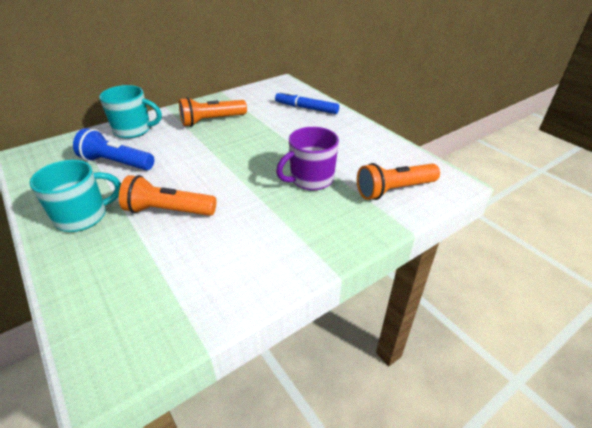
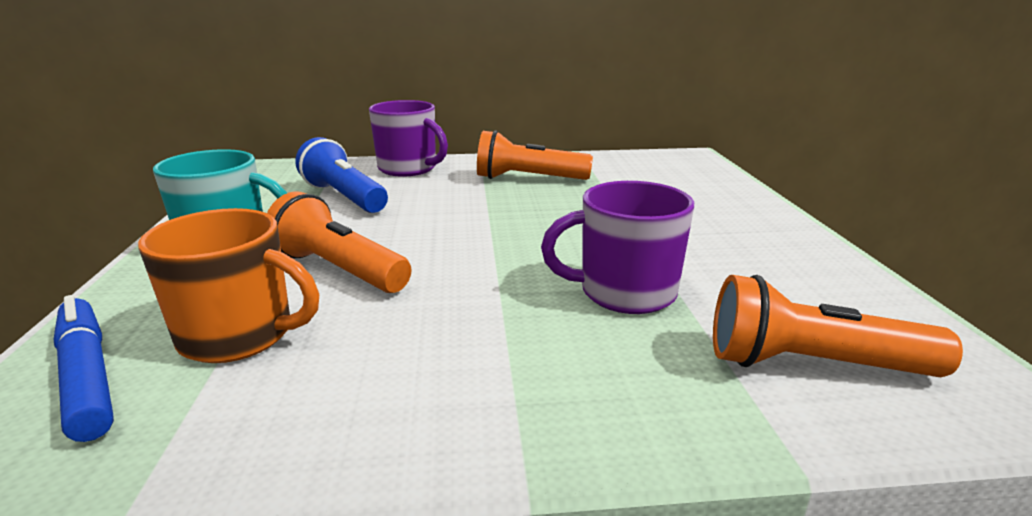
camera: 30 degrees right, 15 degrees down
turquoise mug [99,85,162,139] -> purple mug [369,100,448,177]
blue marker [275,91,339,114] -> blue marker moved to [54,295,114,442]
none -> orange mug [138,208,319,363]

